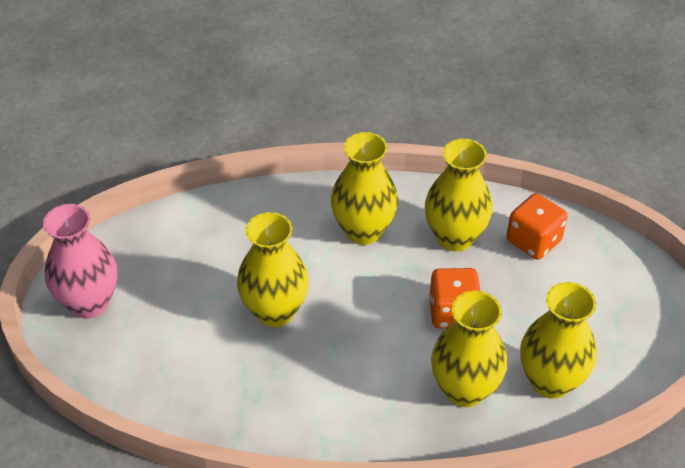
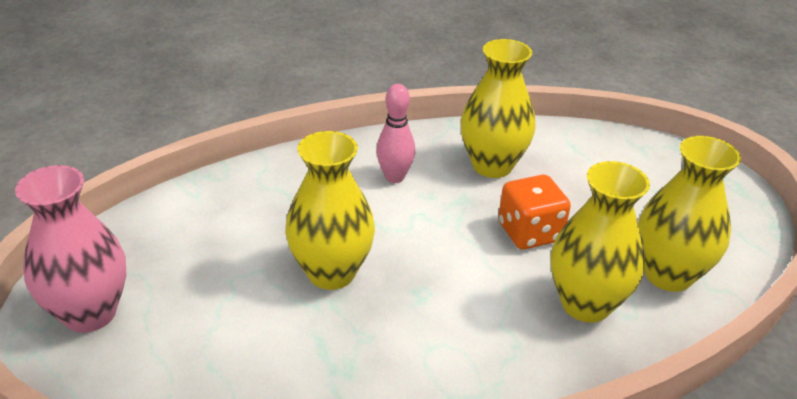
camera: 20 degrees left, 10 degrees down
yellow vase [331,132,398,245] -> pink bowling pin [376,84,415,183]
orange dice [507,193,568,260] -> none

